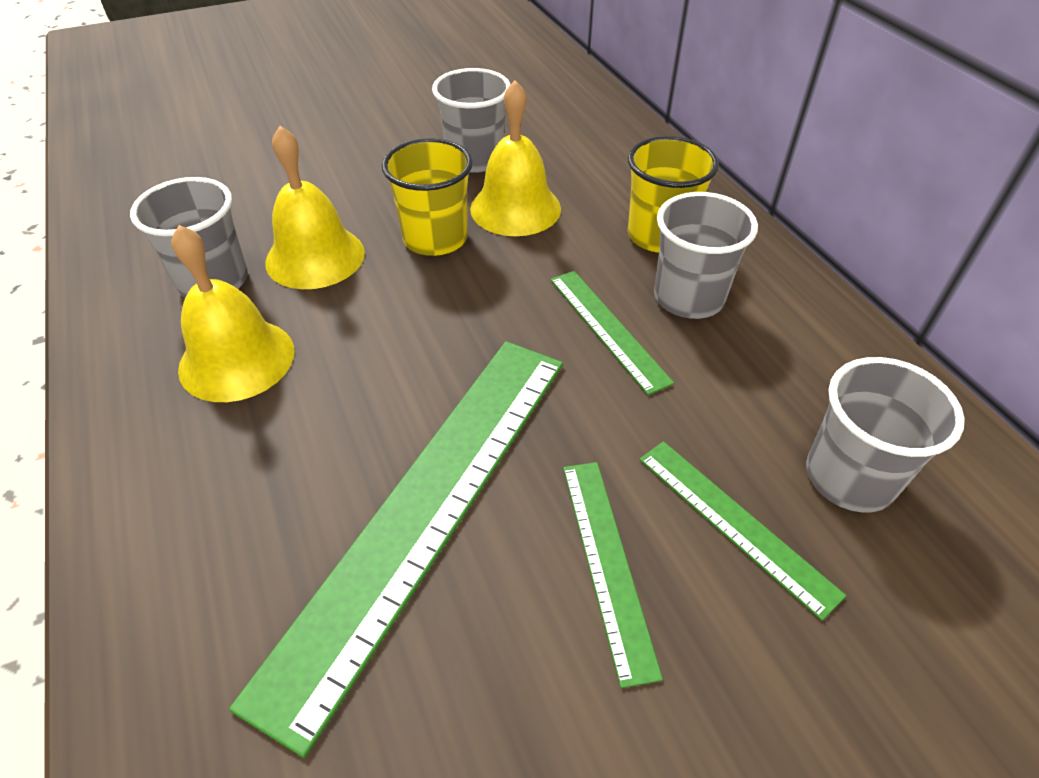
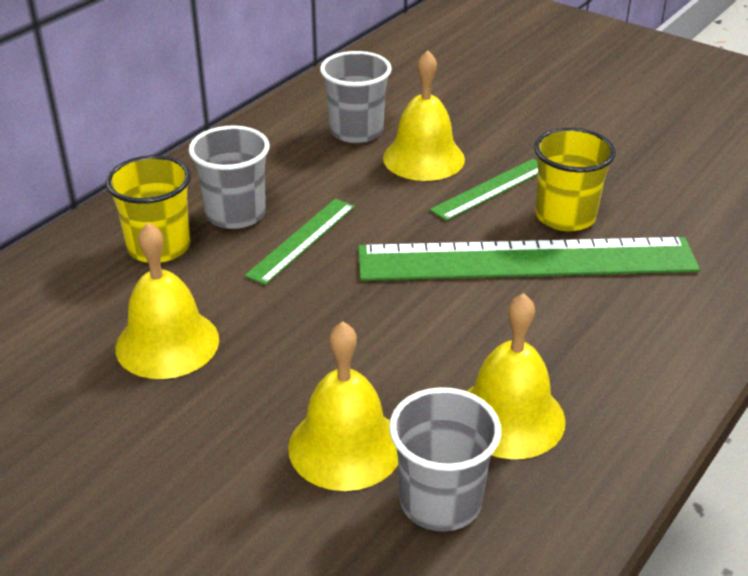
camera: 120 degrees left, 10 degrees down
yellow cup [382,138,473,256] -> yellow cup moved to [534,128,616,231]
grey cup [432,68,511,173] -> none
green ruler [639,441,846,621] -> yellow bell [383,50,465,181]

